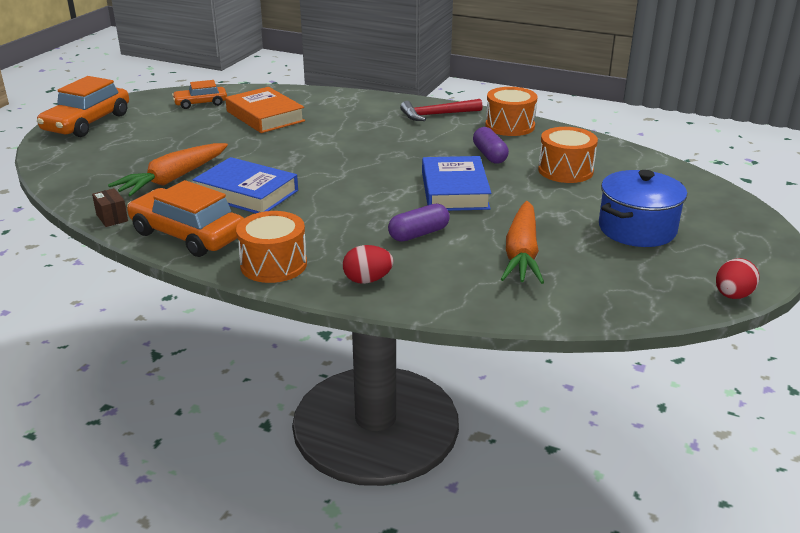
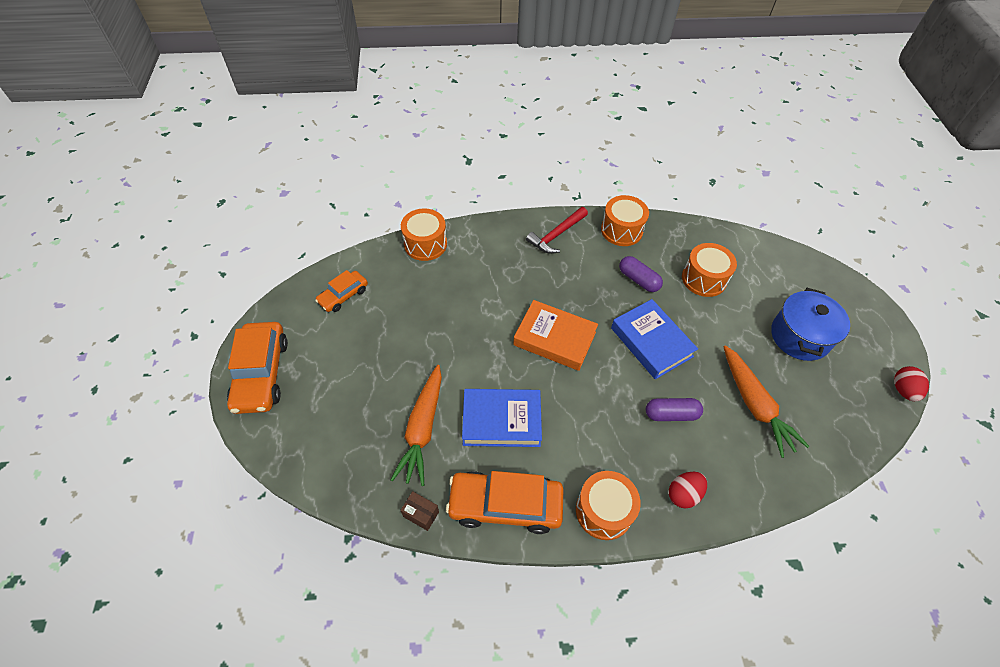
camera: 30 degrees left, 25 degrees up
orange book [225,87,305,133] -> orange book moved to [513,300,598,371]
purple capsule [388,203,450,242] -> purple capsule turned 60 degrees clockwise [646,398,703,421]
none -> orange drum [401,208,447,261]

